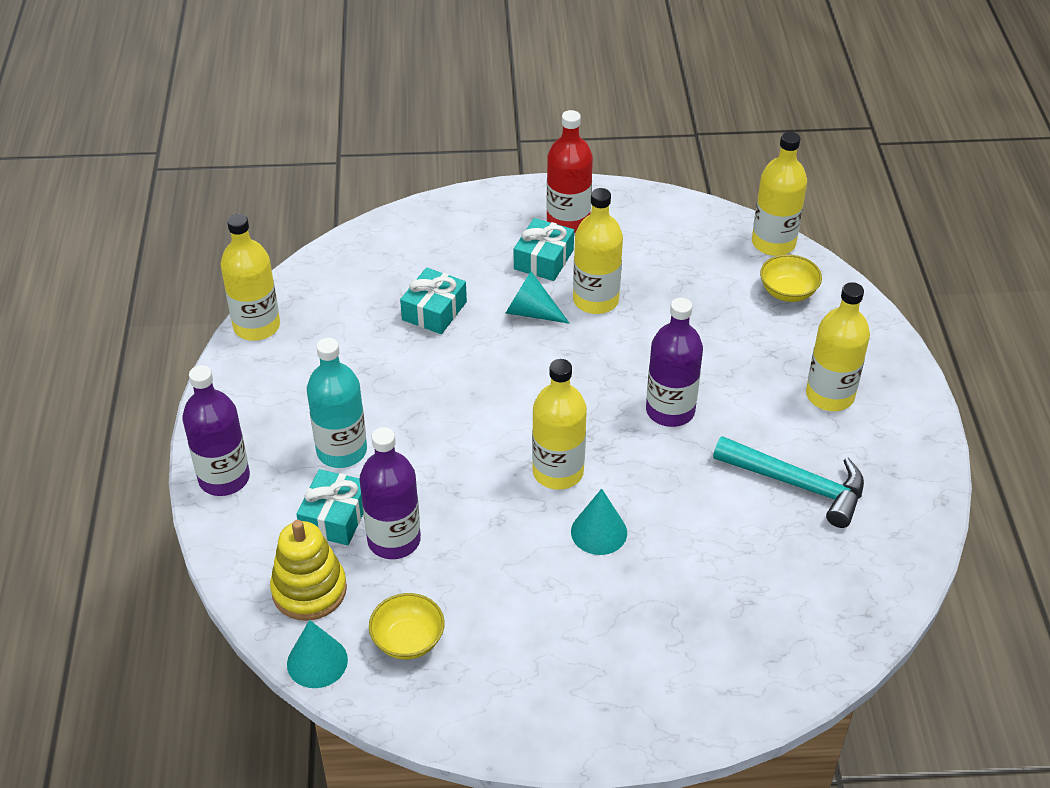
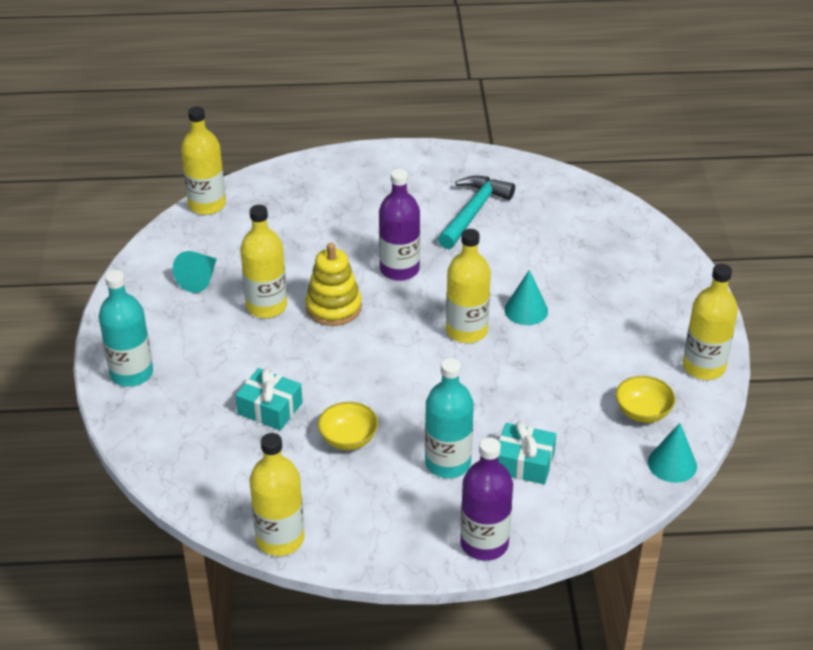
camera: 90 degrees left, 5 degrees down
yellow stacking toy [270,520,347,621] -> yellow stacking toy moved to [305,243,362,326]
purple bottle [360,427,421,559] -> none
turquoise cone [506,271,570,324] -> turquoise cone moved to [173,251,217,293]
turquoise gift [514,218,574,281] -> none
red bottle [546,110,593,233] -> none
yellow bowl [760,254,822,302] -> yellow bowl moved to [318,402,378,450]
yellow bottle [806,282,870,411] -> yellow bottle moved to [683,264,738,380]
none -> turquoise bottle [99,270,153,387]

